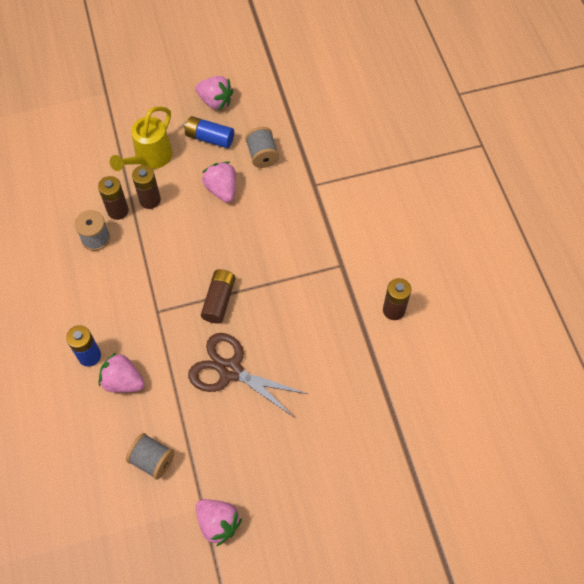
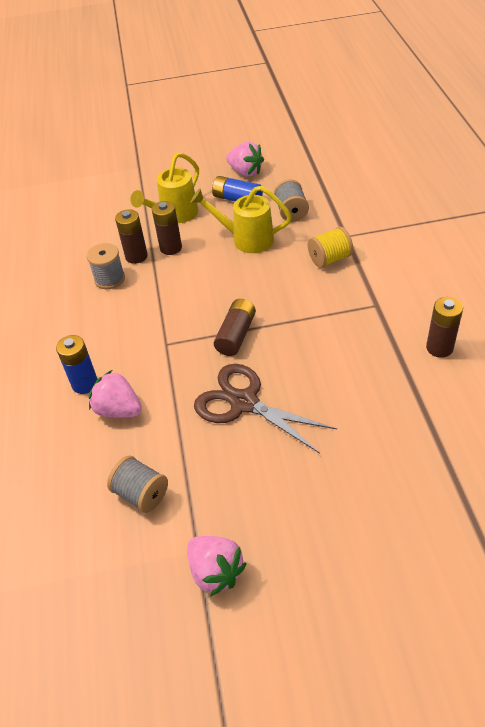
camera: 10 degrees right, 15 degrees down
pink strawberry [202,162,236,203] -> yellow watering can [190,186,292,253]
none -> yellow spool [308,227,353,268]

